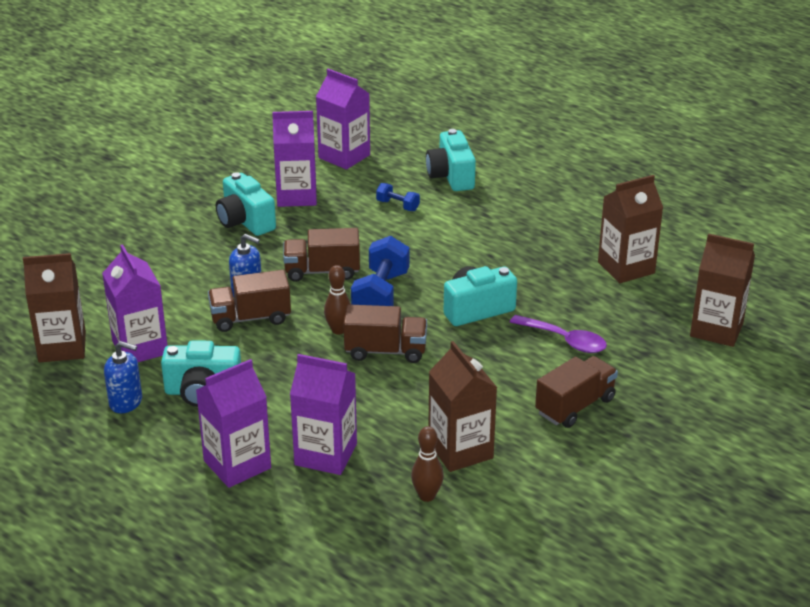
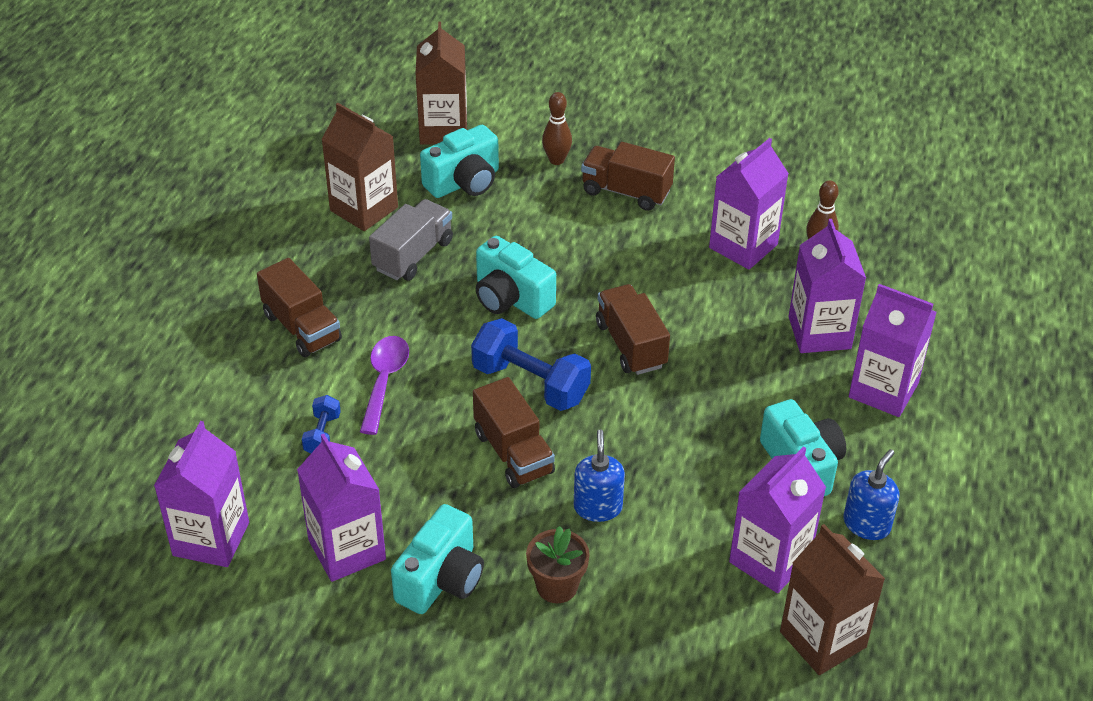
camera: 115 degrees left, 10 degrees up
blue soap dispenser [104,341,142,413] -> blue soap dispenser turned 45 degrees clockwise [843,449,899,540]
brown truck [208,270,291,332] -> brown truck moved to [257,258,342,357]
brown bowling pin [324,265,351,335] -> brown bowling pin moved to [542,92,572,165]
blue dumbbell [351,236,410,306] -> blue dumbbell turned 45 degrees clockwise [471,318,591,411]
turquoise camera [426,129,476,191] -> turquoise camera moved to [420,125,499,198]
brown carton [429,341,497,472] -> purple carton [709,138,789,270]
purple spoon [510,315,607,353] -> purple spoon moved to [360,336,409,435]
none -> grey truck [369,199,453,281]
none -> brown flower pot [526,526,590,603]

